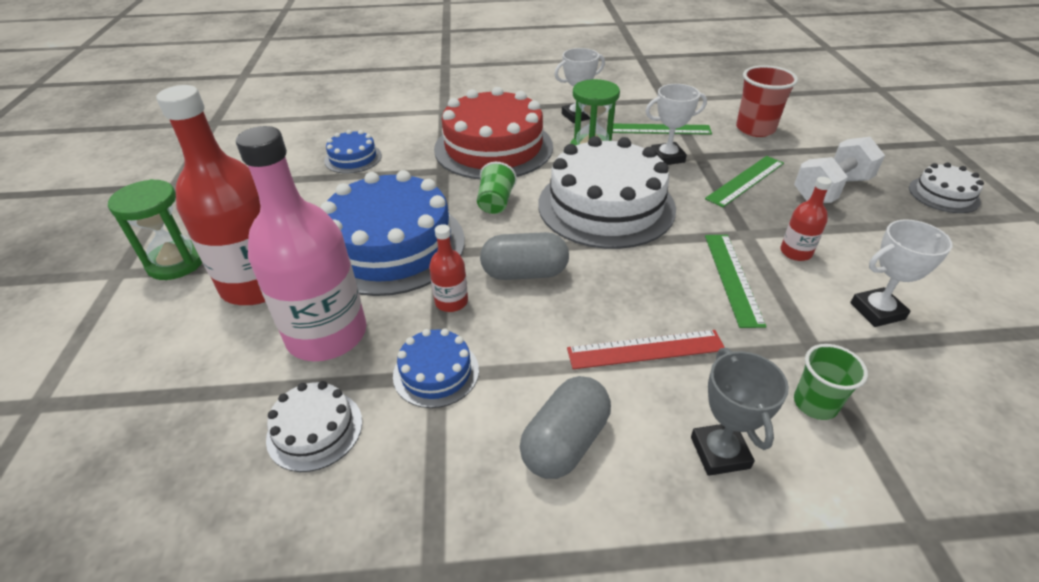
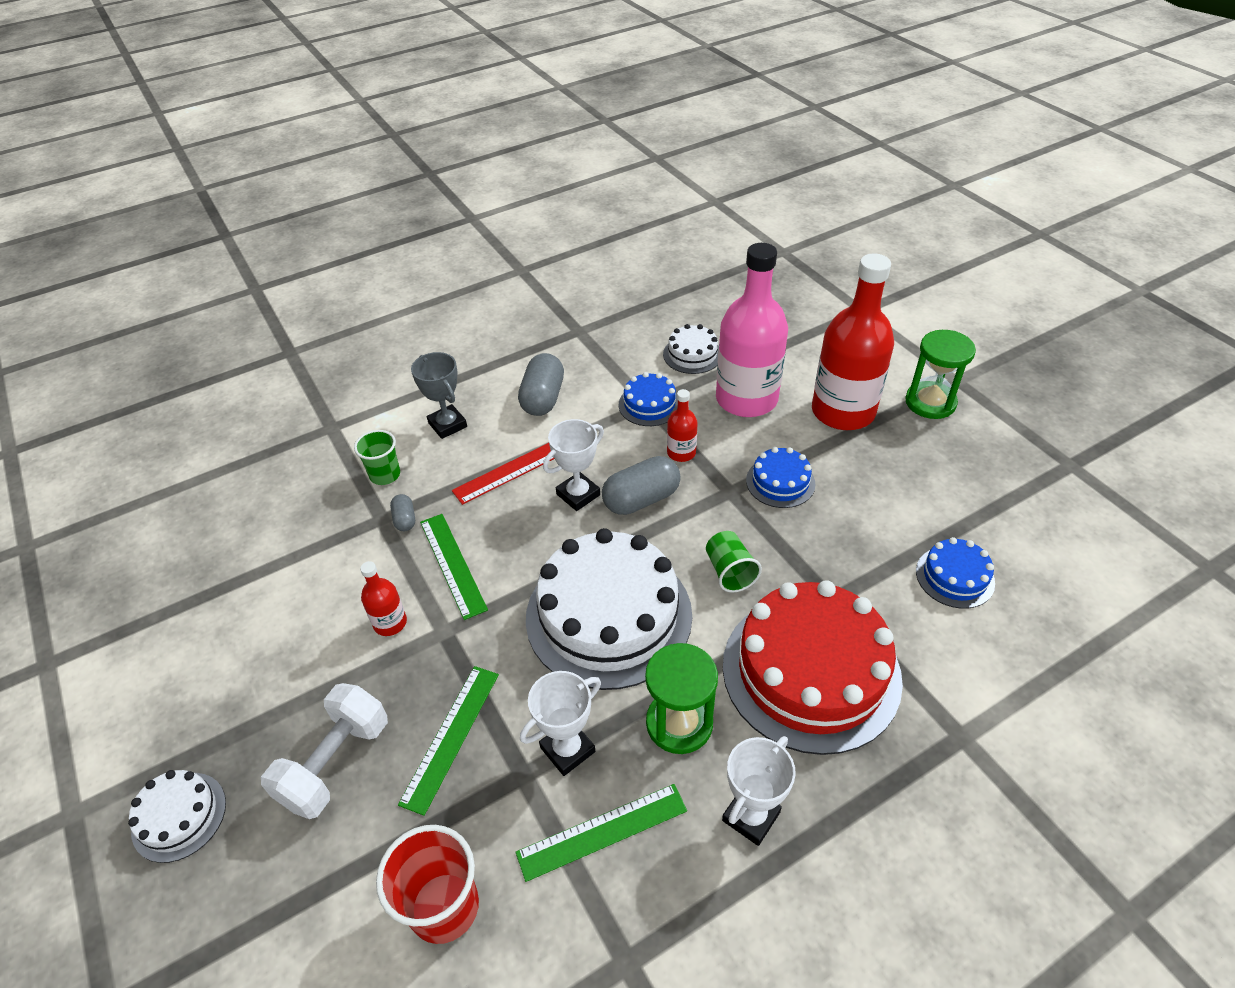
camera: 155 degrees right, 5 degrees up
blue cake [320,170,465,296] -> blue cake [746,447,815,508], size x0.47
white trophy [850,220,952,327] -> white trophy moved to [543,419,604,511]
none -> grey capsule [390,494,415,531]

